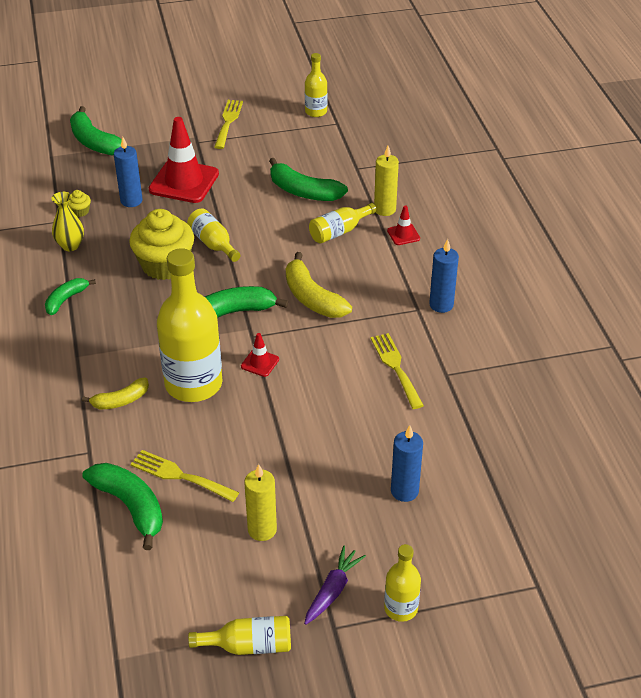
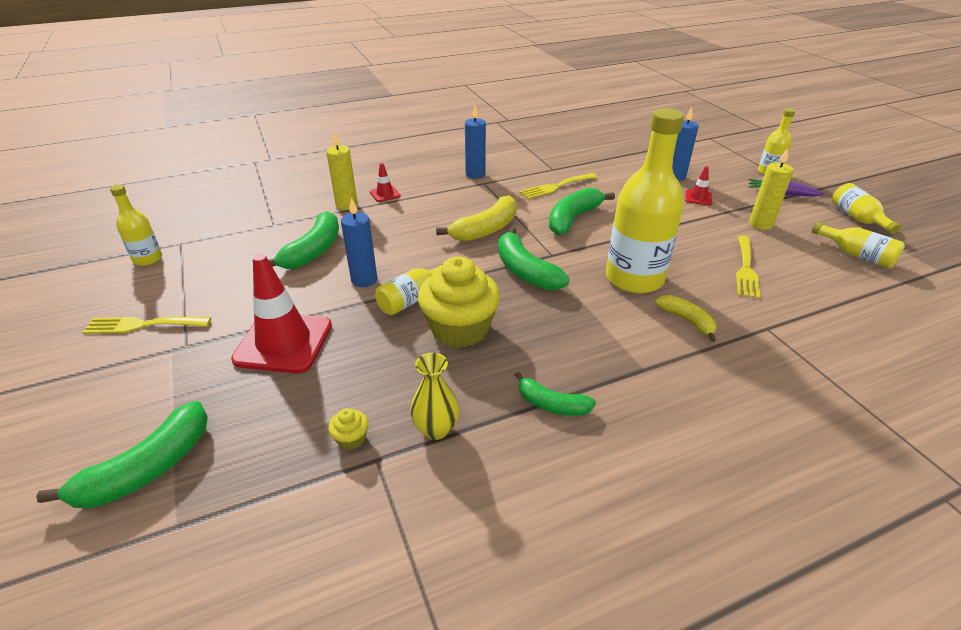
camera: 100 degrees left, 5 degrees down
green banana [82,463,163,550] -> green banana moved to [549,188,615,235]
blue candle [114,137,143,207] -> blue candle moved to [341,197,377,287]
red traffic cone [241,333,279,377] -> red traffic cone moved to [685,166,712,205]
yellow bottle [309,203,377,244] -> yellow bottle moved to [812,222,905,268]

